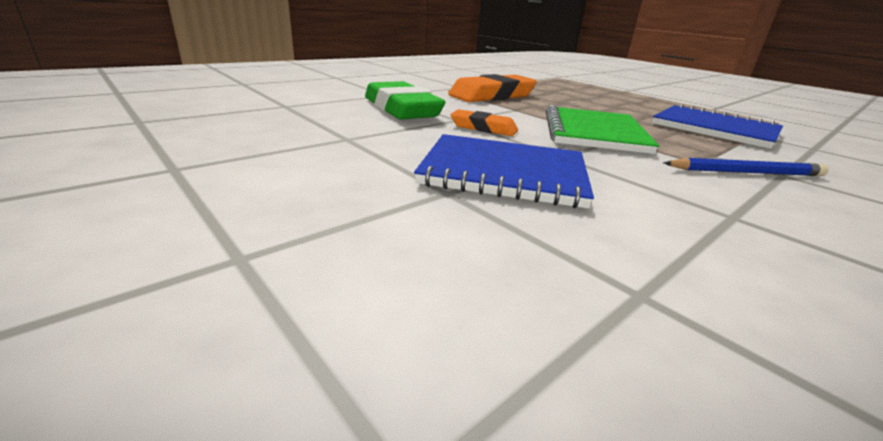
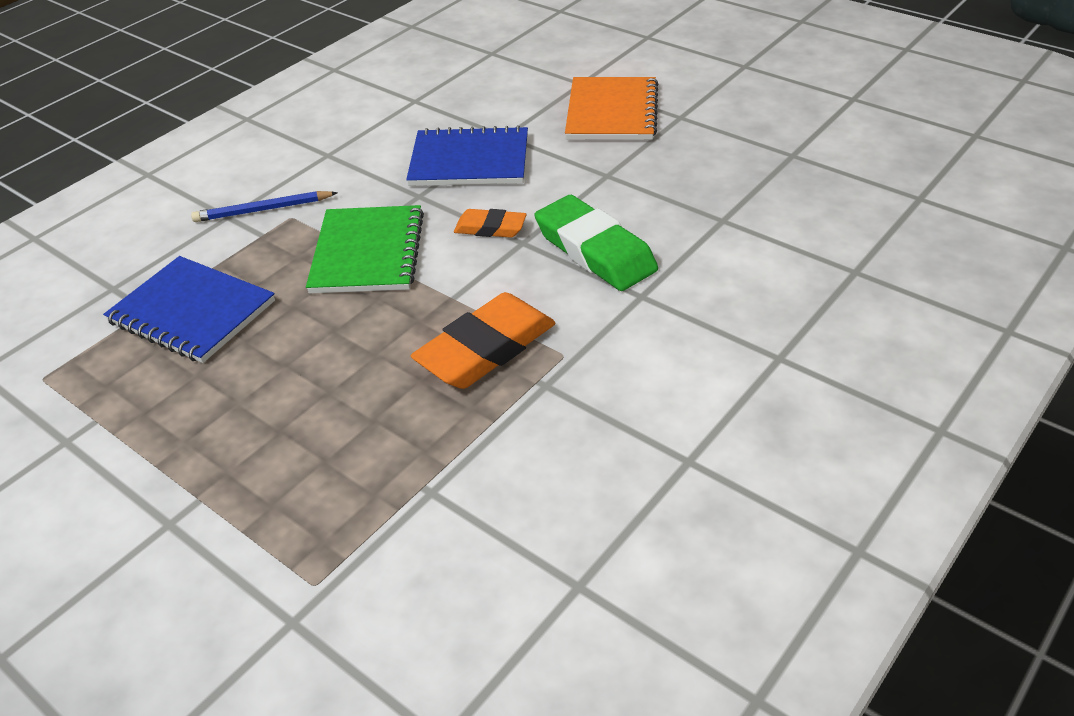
camera: 175 degrees right, 15 degrees up
none -> orange notebook [565,77,658,140]

